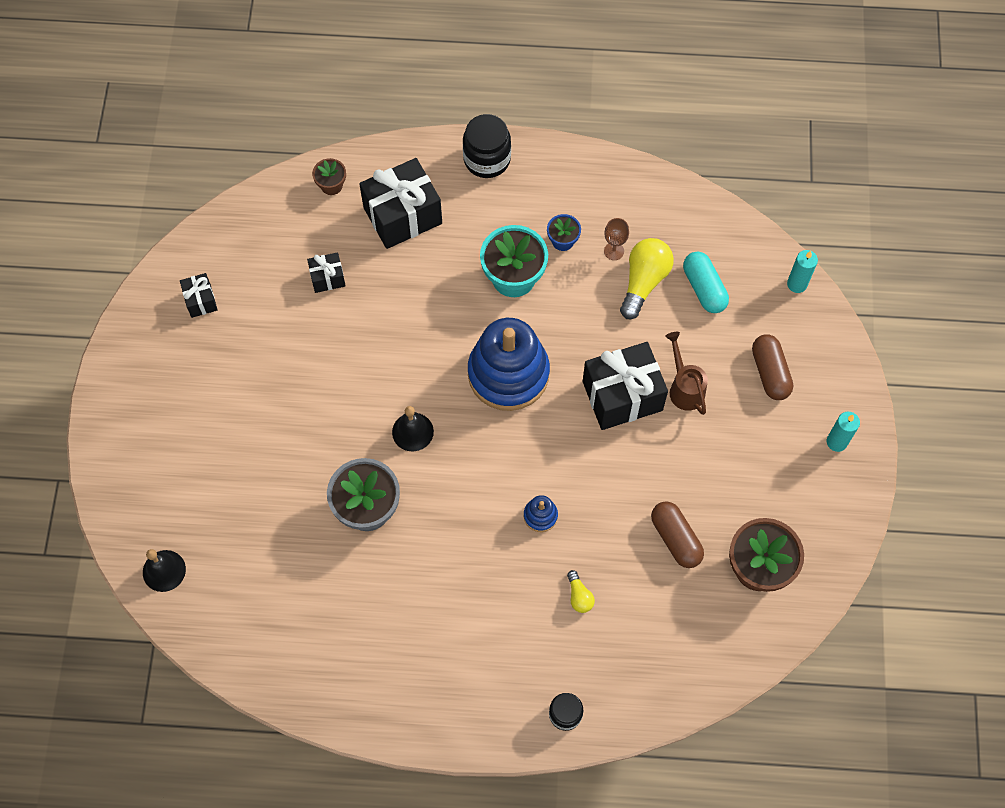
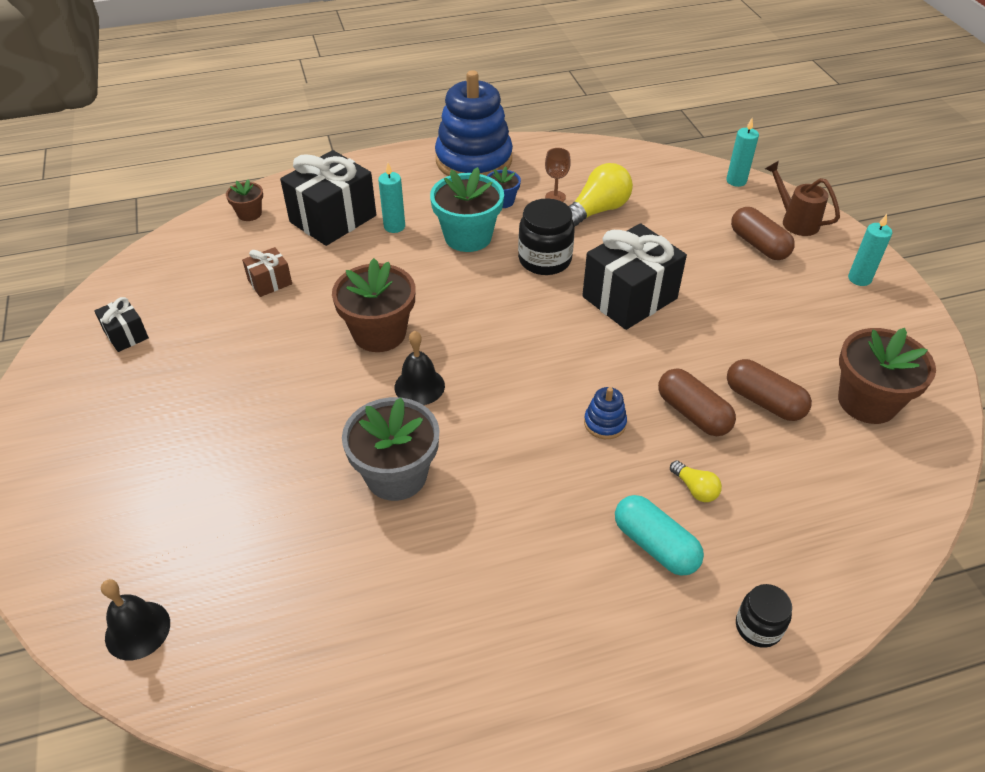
camera: 20 degrees left, 20 degrees down
black gift [307,252,346,293] -> brown gift [242,247,292,297]
black jar [463,114,511,178] -> black jar moved to [518,199,575,275]
blue stacking toy [468,318,550,411] -> blue stacking toy moved to [435,70,513,176]
yellow light bulb [620,238,674,319] -> yellow light bulb turned 45 degrees clockwise [569,163,633,226]
brown watering can [665,332,708,415] -> brown watering can moved to [765,161,840,236]
turquoise capsule [683,251,729,313] -> turquoise capsule moved to [615,495,704,576]
none -> brown flower pot [332,258,415,352]
none -> turquoise candle [378,163,405,233]
none -> brown capsule [658,368,736,436]

